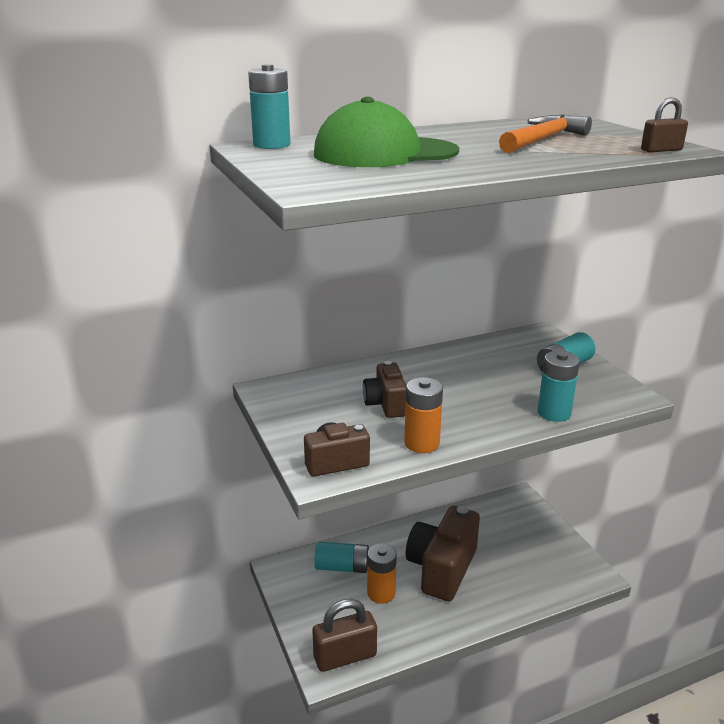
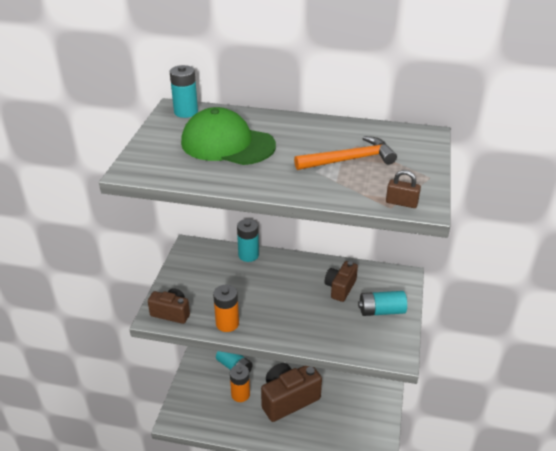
camera: 35 degrees right, 10 degrees up
brown padlock [312,599,377,672] -> none
brown camera [363,361,406,418] -> brown camera moved to [324,261,358,302]
turquoise battery [537,351,580,422] -> turquoise battery moved to [237,219,259,262]

